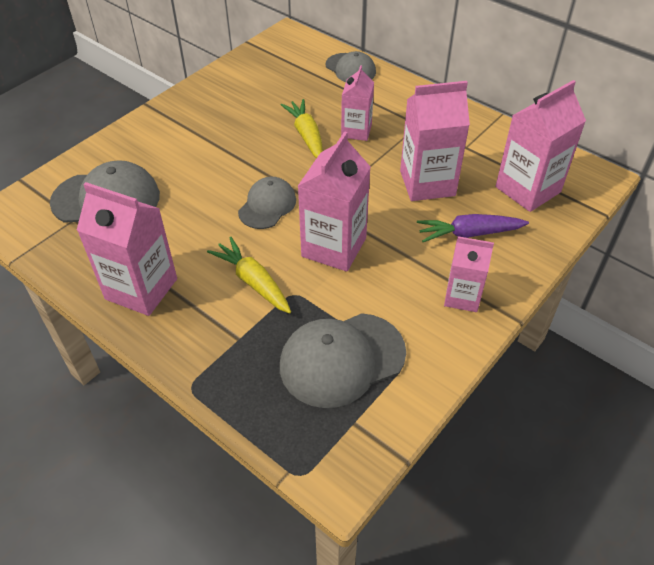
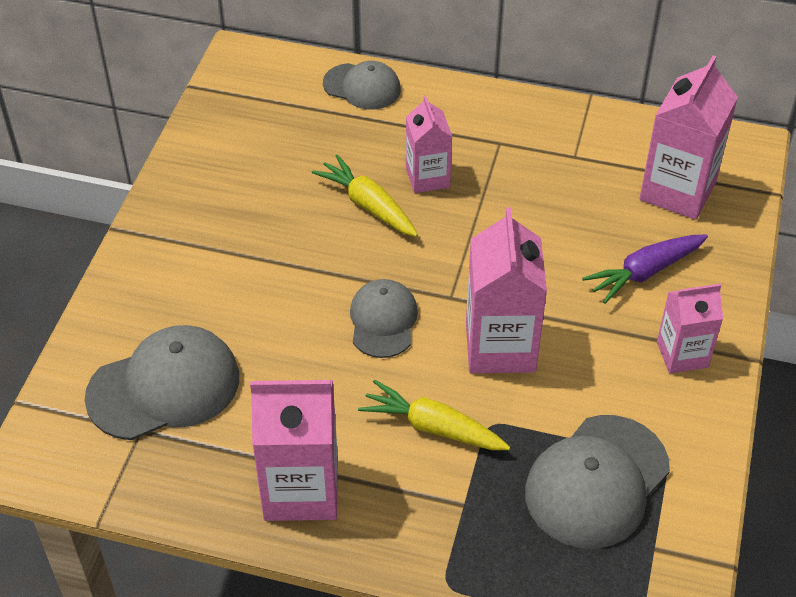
camera: 25 degrees left, 0 degrees up
pink carton [400,81,470,201] -> none

